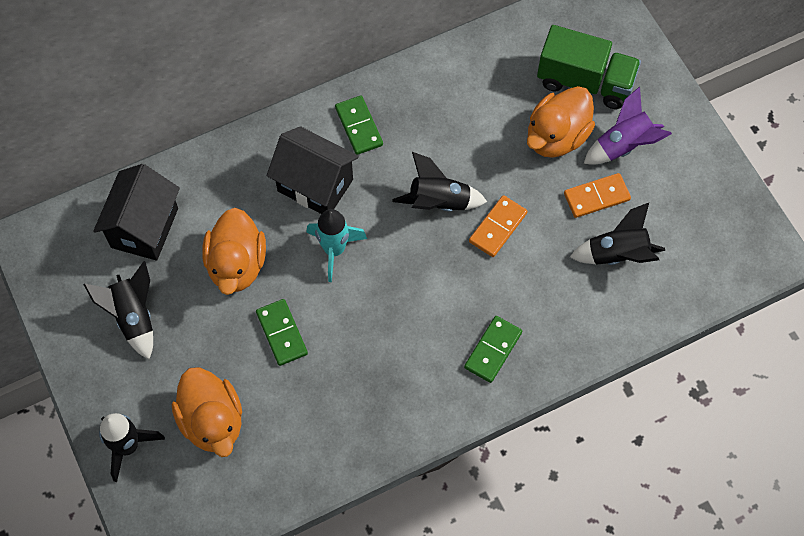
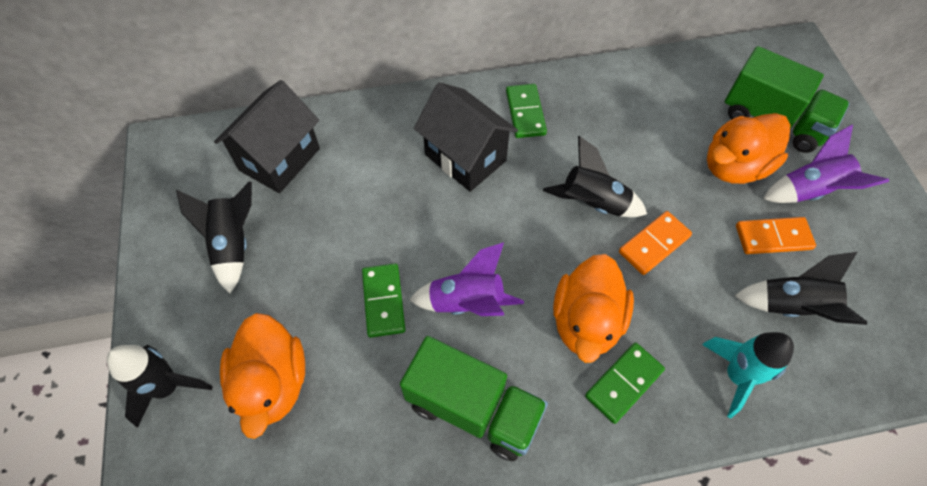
camera: 15 degrees right, 5 degrees down
orange duck [202,208,266,295] -> orange duck moved to [553,254,634,363]
turquoise rocket [306,209,367,282] -> turquoise rocket moved to [702,332,794,418]
none -> green truck [400,336,548,461]
none -> purple rocket [410,242,524,316]

